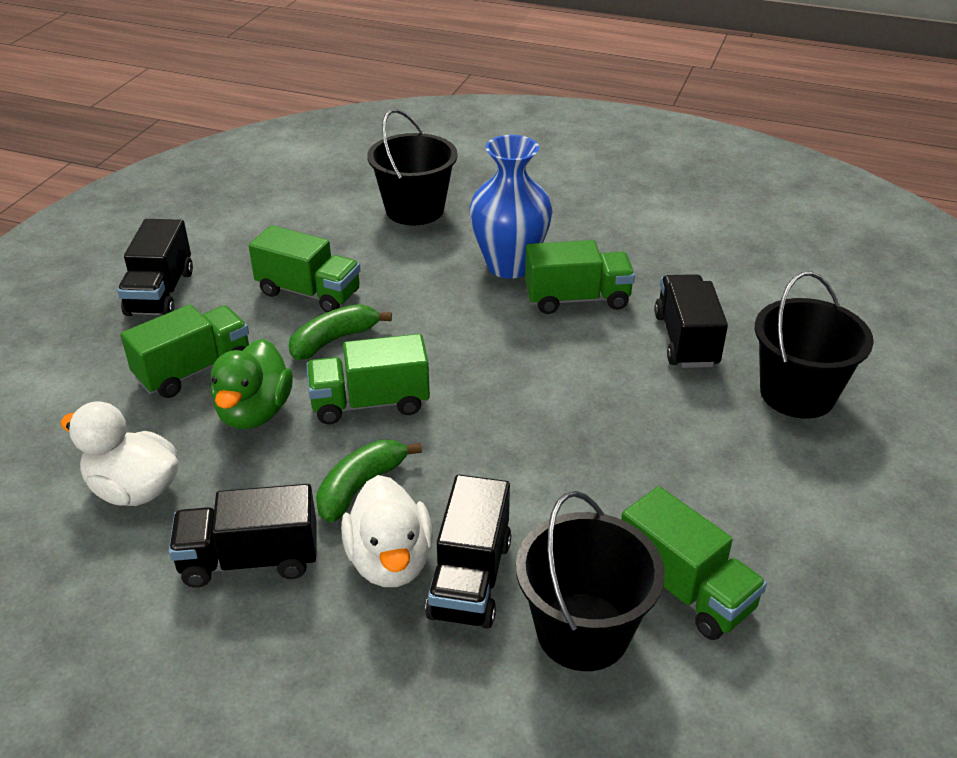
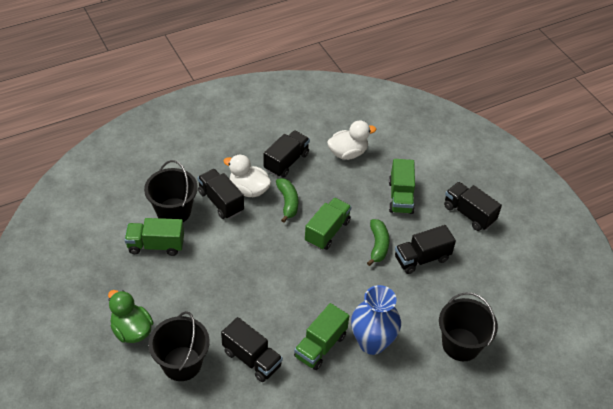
camera: 130 degrees right, 10 degrees up
green duck [211,339,293,429] -> green duck moved to [108,290,154,343]
green truck [249,225,361,313] -> black truck [395,225,456,274]

